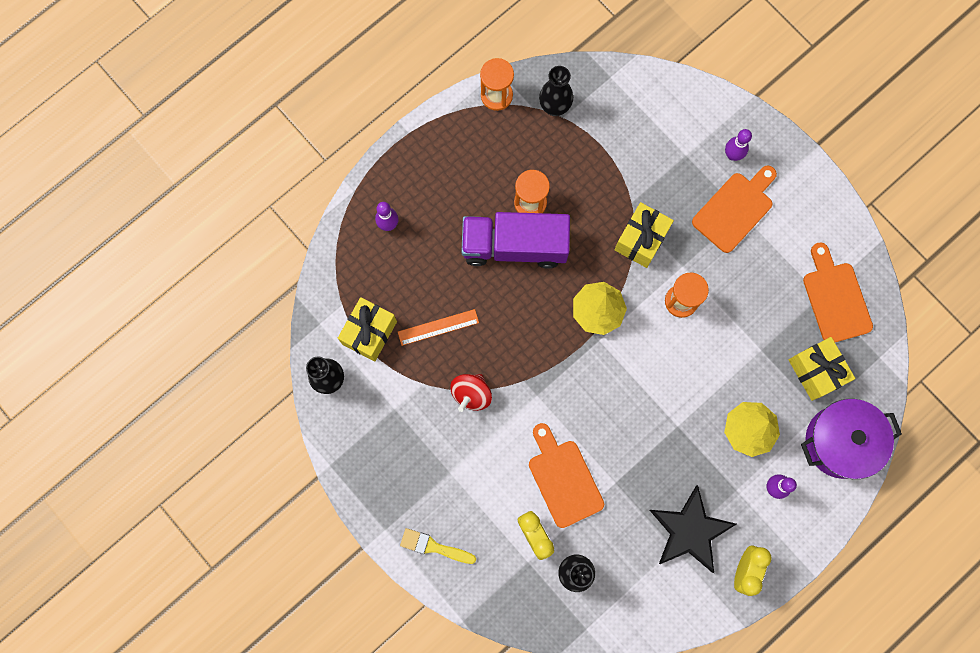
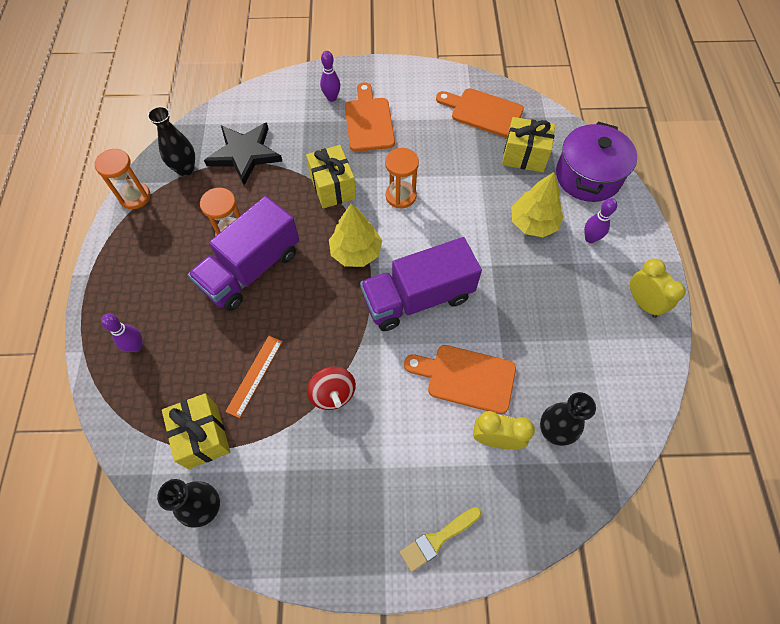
camera: 50 degrees left, 15 degrees down
black star [650,485,736,573] -> black star moved to [204,122,282,185]
none -> purple truck [360,237,482,331]

